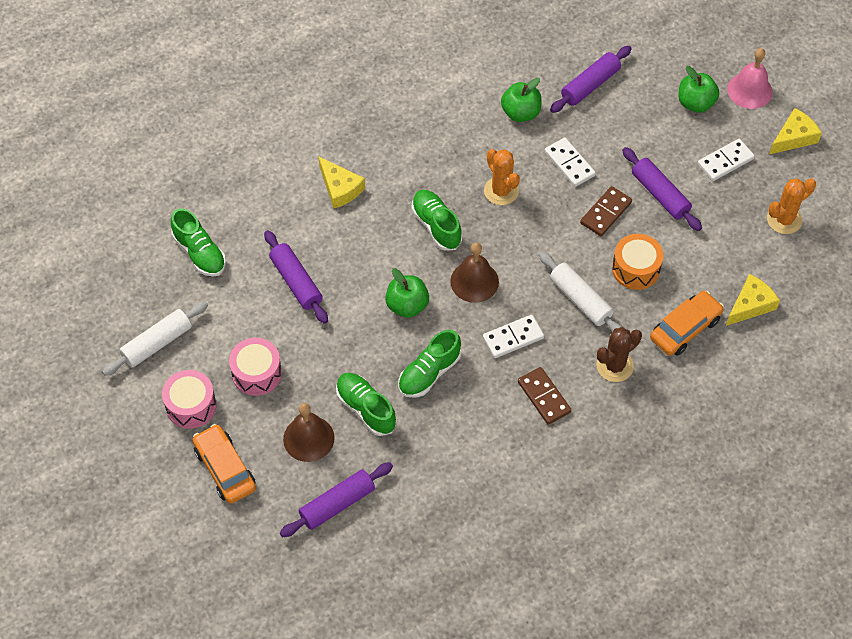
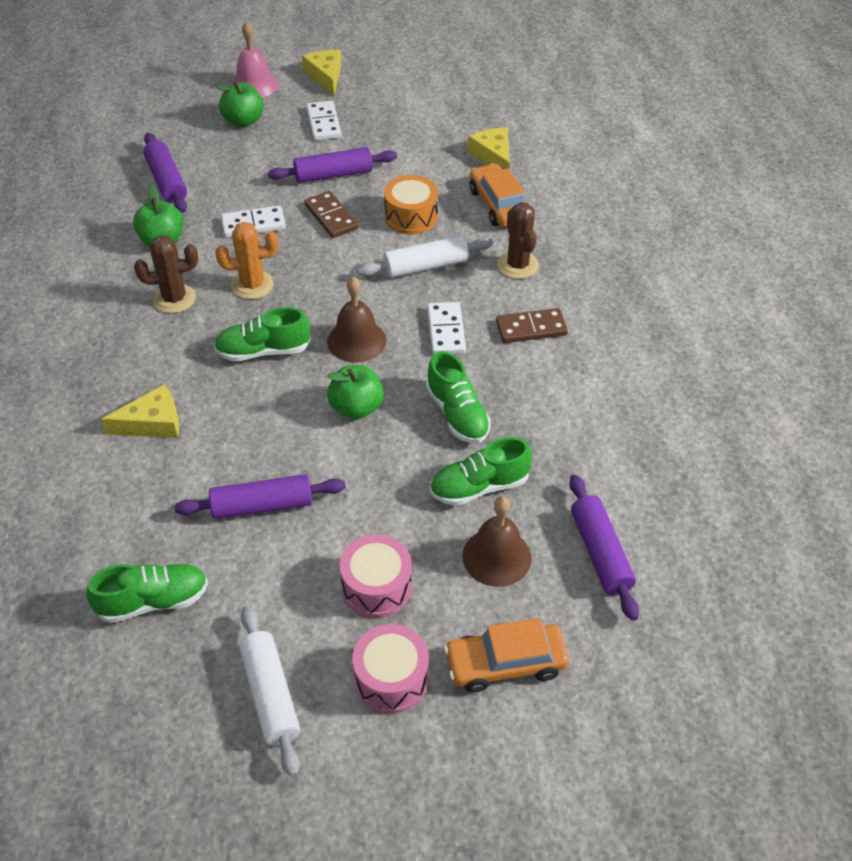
camera: 70 degrees left, 10 degrees down
orange cactus [767,178,816,234] -> none
none -> brown cactus [134,235,198,313]

